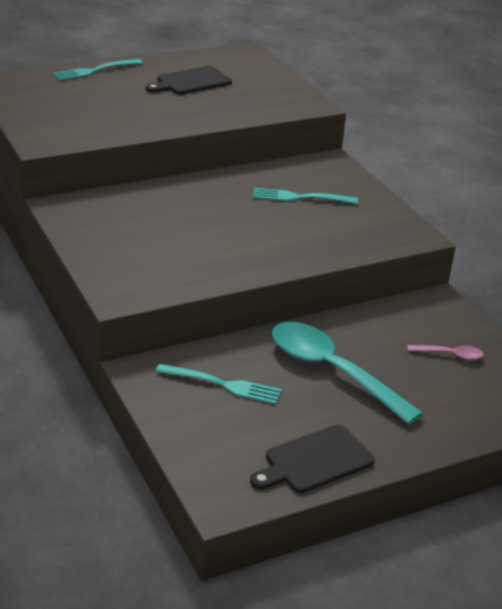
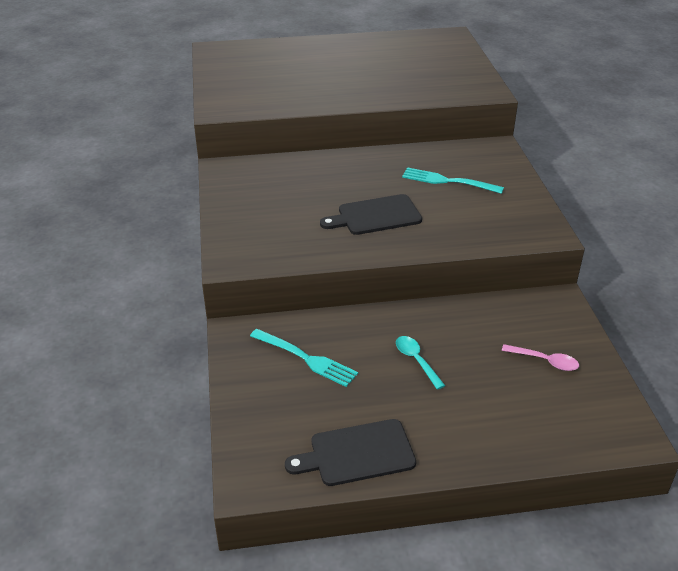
camera: 20 degrees right, 5 degrees up
turquoise fork [52,59,143,81] -> none
black cutting board [146,66,232,94] -> black cutting board moved to [320,194,422,235]
turquoise spoon [272,322,423,425] -> turquoise spoon [396,336,445,390], size x0.43

